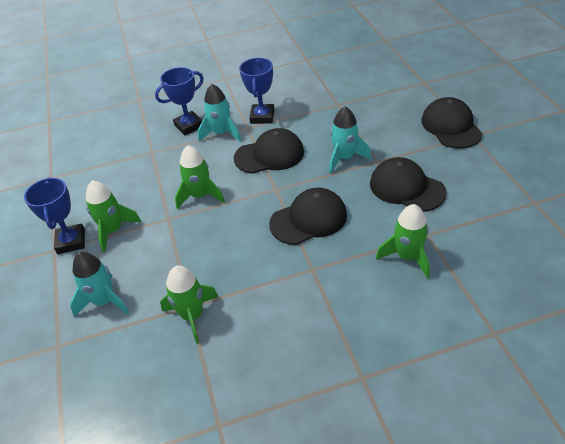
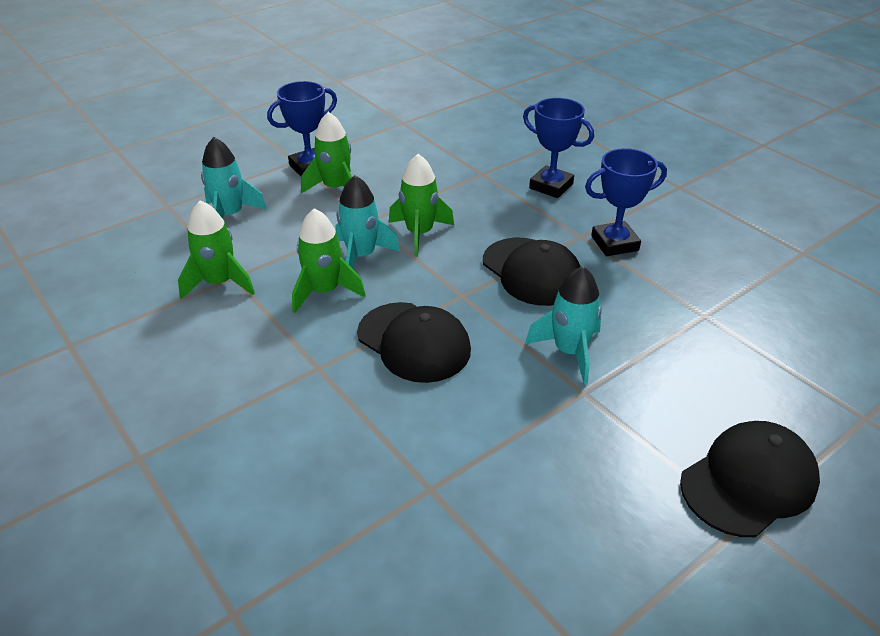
camera: 65 degrees right, 5 degrees down
turquoise rocket [198,84,241,142] -> turquoise rocket moved to [335,175,400,269]
black cap [370,157,446,212] -> none
green rocket [376,204,430,278] -> green rocket moved to [292,208,366,313]

